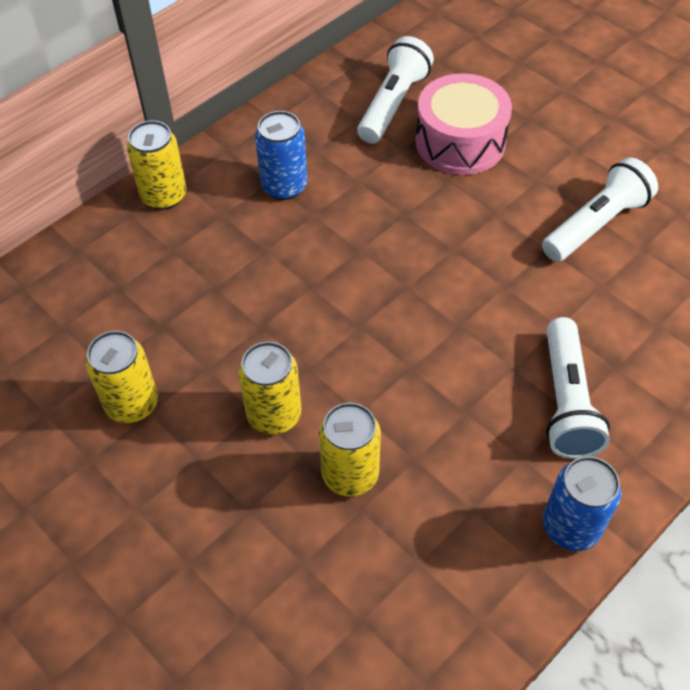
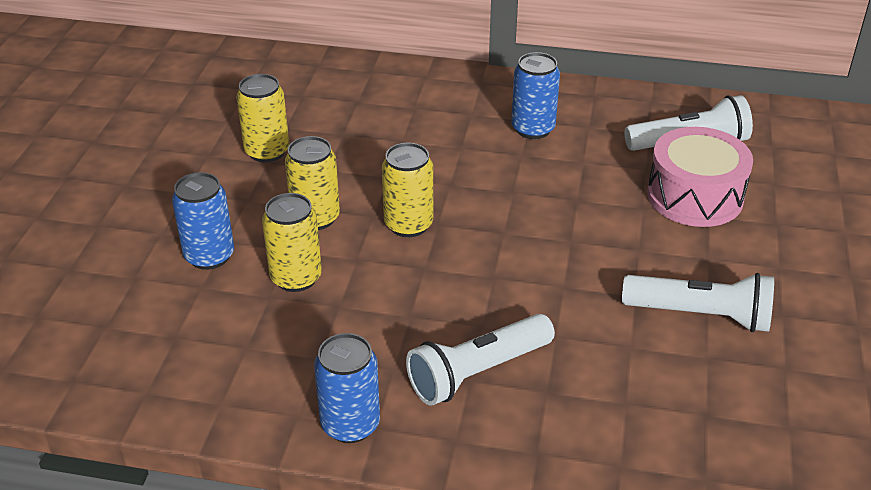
camera: 55 degrees right, 15 degrees down
yellow can [127,120,186,210] -> yellow can moved to [382,143,433,237]
none -> blue can [172,172,234,270]

